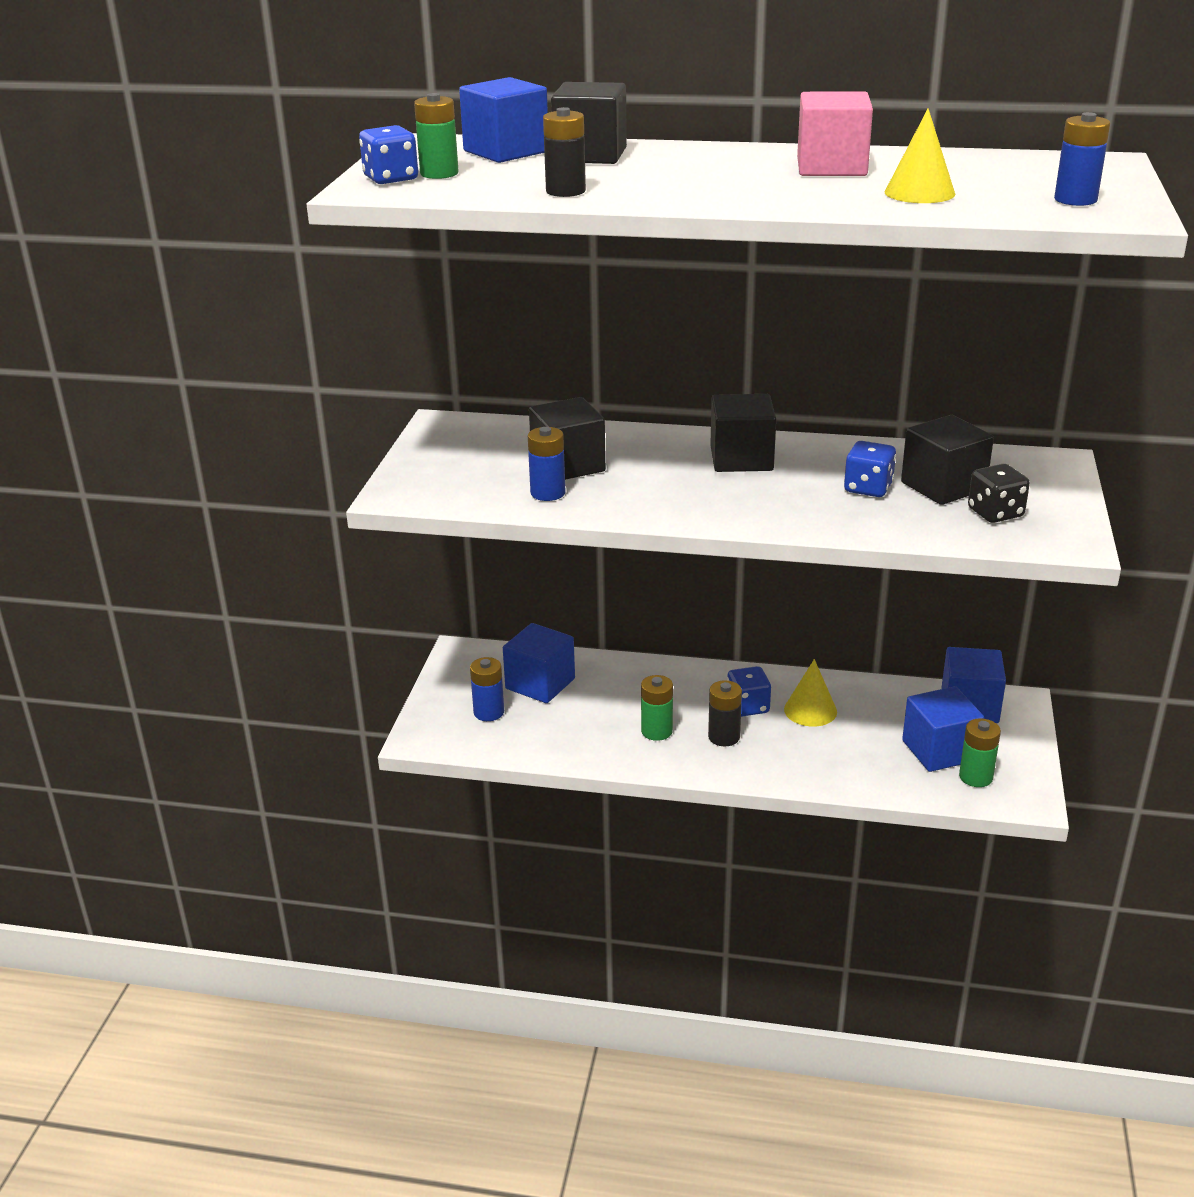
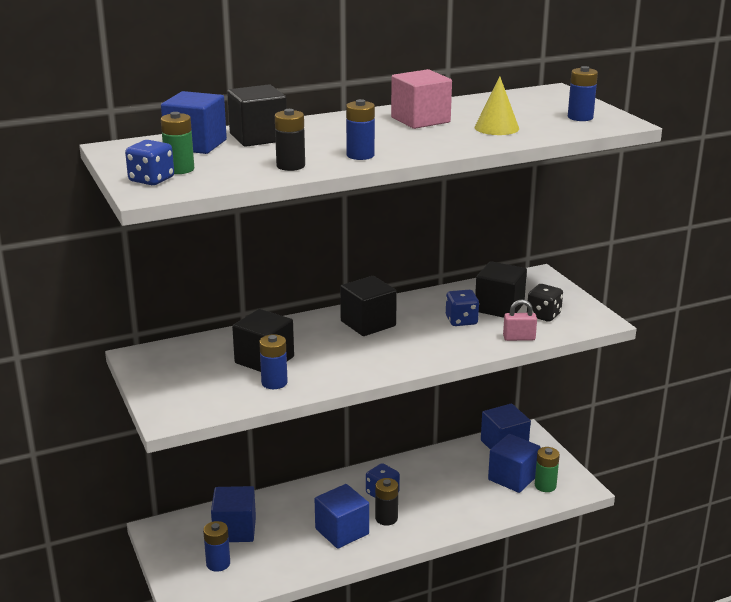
camera: 35 degrees left, 5 degrees down
green battery [641,675,673,741] -> blue cube [315,484,369,549]
yellow cone [784,659,837,727] -> none
none -> blue battery [346,99,375,160]
none -> pink padlock [503,300,537,341]

